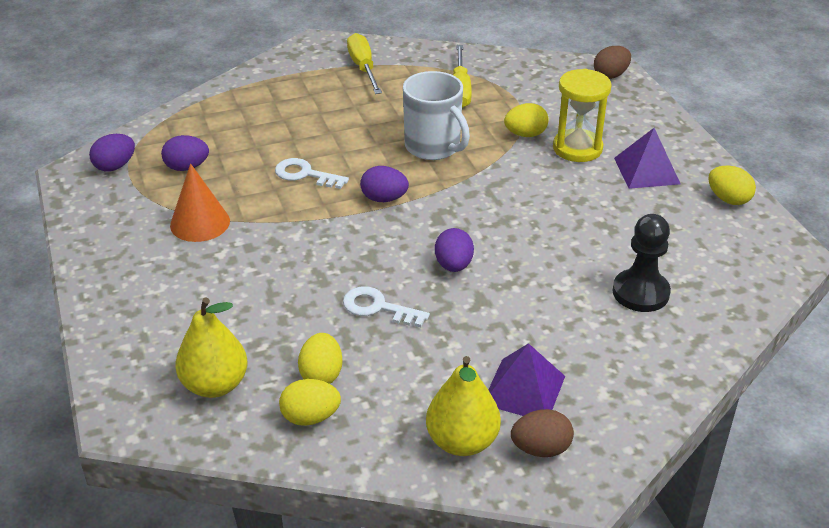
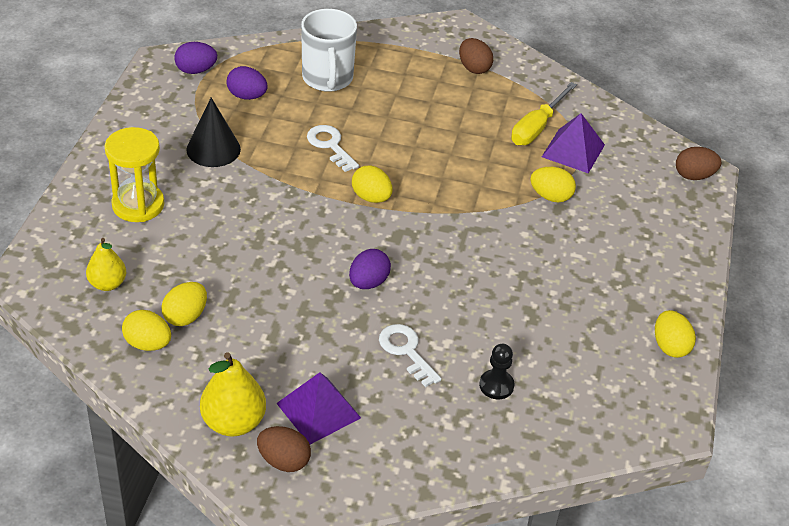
camera: 30 degrees right, 5 degrees up
orange cone [170,163,230,242] -> black cone [186,98,241,167]
yellow pear [176,298,248,398] -> yellow pear [86,238,126,291], size x0.66
white key [343,286,430,327] -> white key moved to [379,324,442,387]
yellow screwdriver [347,33,382,94] -> brown egg [459,38,493,74]
purple egg [360,166,409,202] -> yellow egg [352,165,392,203]
white mug [403,71,470,160] -> white mug moved to [301,9,357,92]
yellow hourglass [553,69,612,162] -> yellow hourglass moved to [105,127,164,222]
black pawn [612,214,671,312] -> black pawn [479,344,515,399], size x0.63
purple pyramid [614,128,681,189] -> purple pyramid moved to [542,113,605,173]

